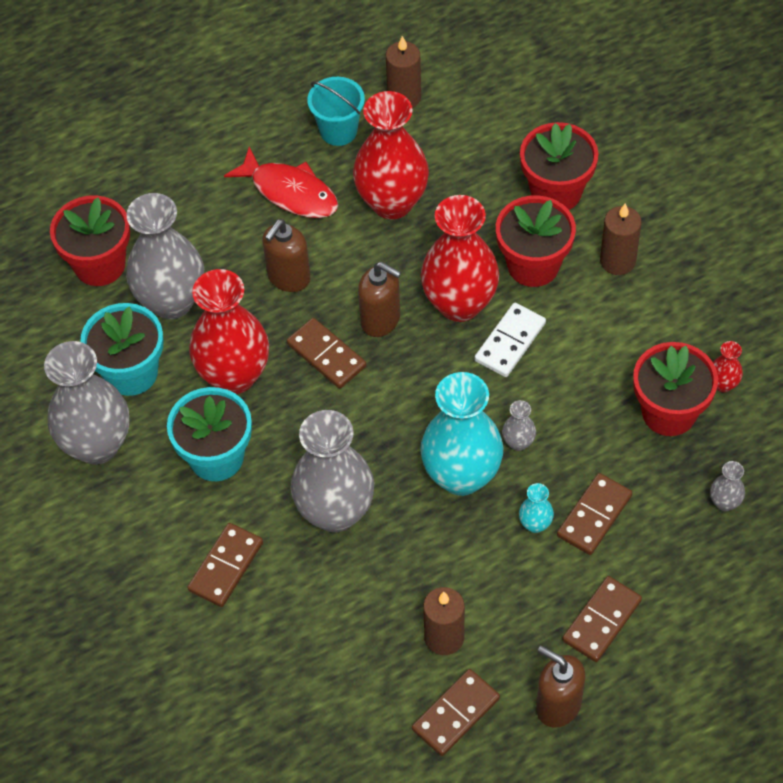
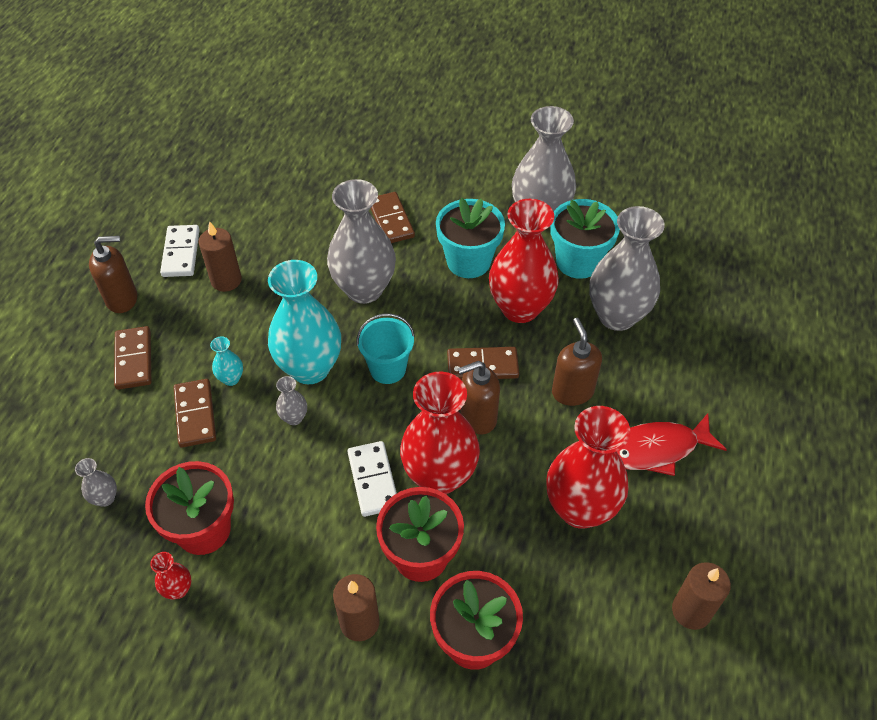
camera: 130 degrees right, 5 degrees down
red flower pot [50,195,130,286] -> none
turquoise bucket [307,77,365,146] -> turquoise bucket moved to [356,313,415,384]
brown domino [412,669,500,756] -> white domino [160,225,200,277]

